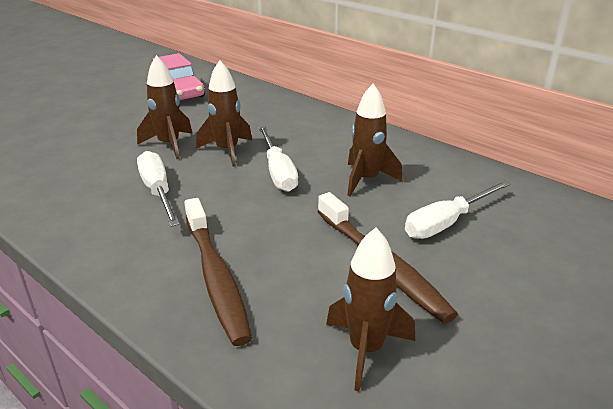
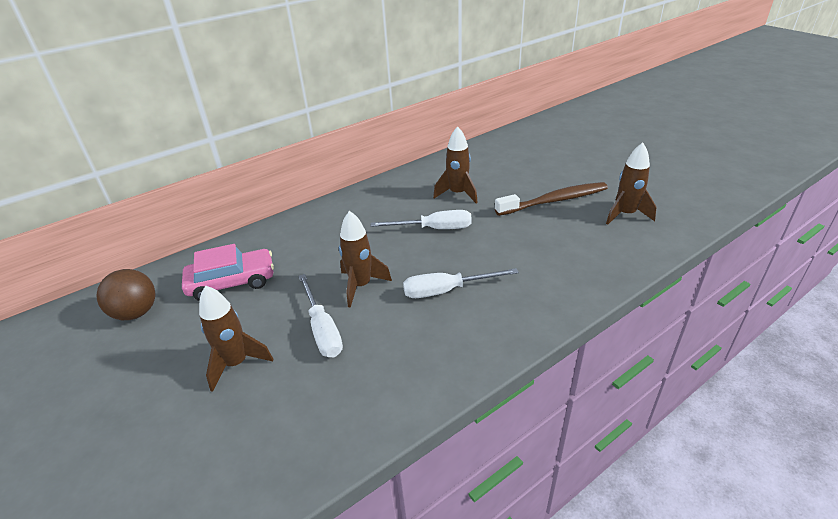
camera: 75 degrees left, 5 degrees up
brown toothbrush [184,198,252,346] -> none
brown rocket [196,60,252,167] -> brown rocket moved to [199,285,273,392]
white screwdriver [405,181,510,239] -> white screwdriver moved to [298,274,343,357]
none -> brown ball [96,269,155,320]

